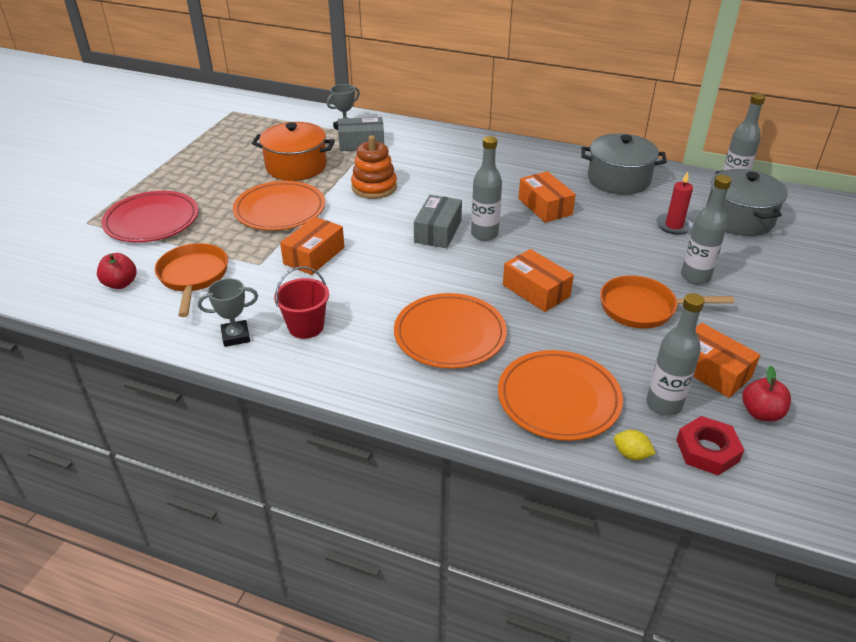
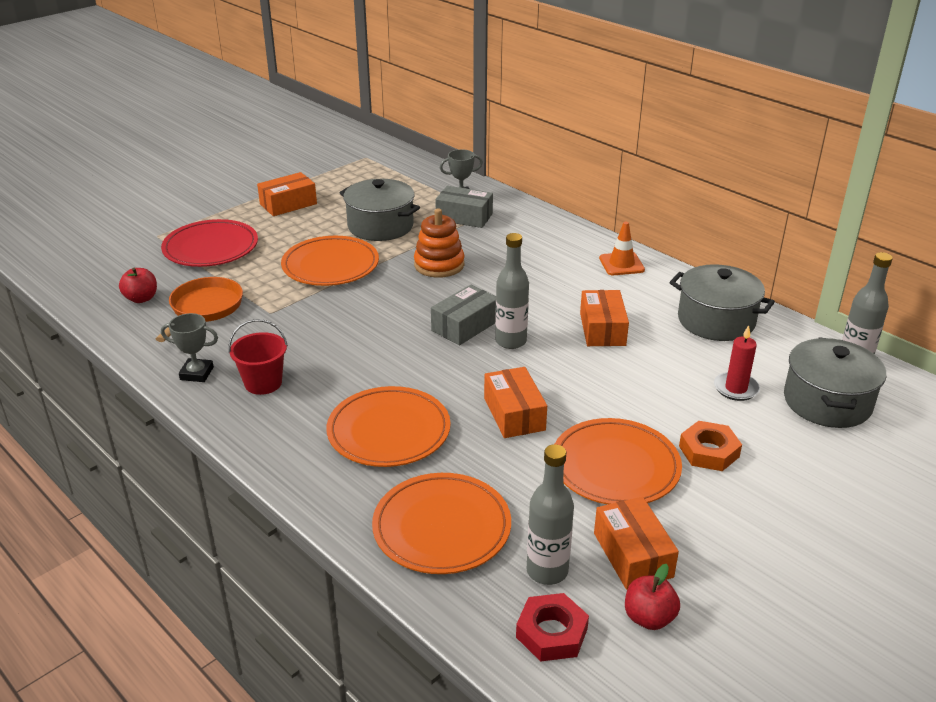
camera: 25 degrees right, 5 degrees down
orange pot [252,122,335,181] -> grey pot [339,179,420,241]
orange box [280,216,344,275] -> orange box moved to [257,172,317,216]
orange pan [600,275,734,329] -> orange plate [555,418,682,505]
yellow lemon [614,430,656,460] -> none
grey bottle [681,175,732,285] -> orange nut [679,421,742,471]
none -> orange traffic cone [599,222,645,275]

